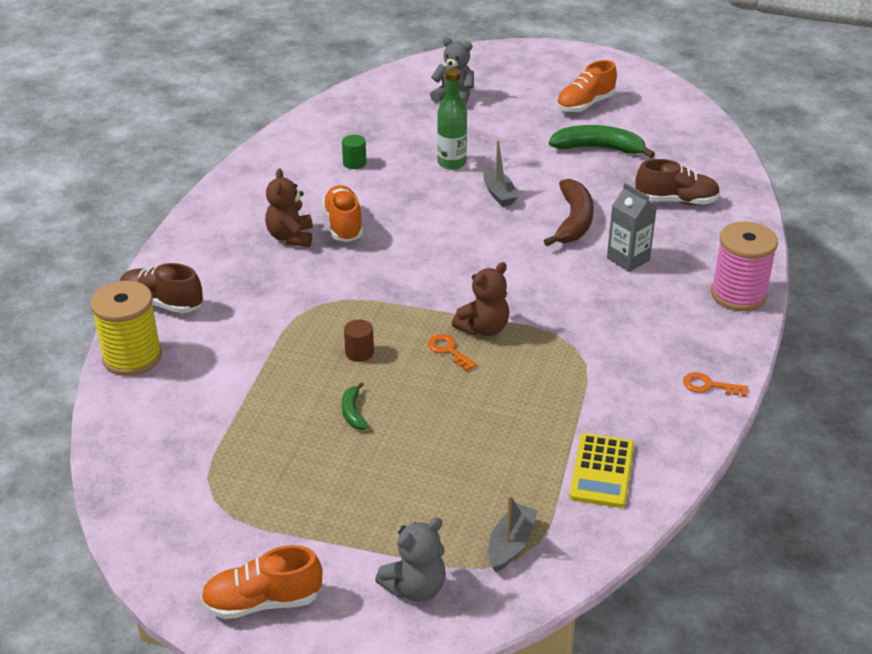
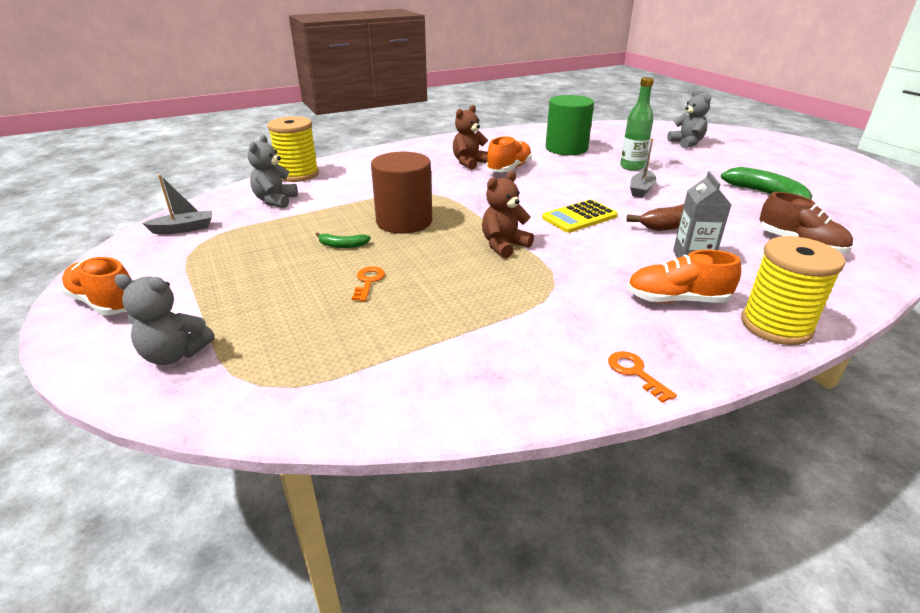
camera: 45 degrees right, 5 degrees down
brown shoe [120,263,203,313] -> none
green cylinder [342,135,366,169] -> green cylinder [546,95,594,155], size x2.35
green banana [342,382,369,430] -> green banana turned 120 degrees counterclockwise [315,232,371,248]
brown cylinder [344,319,374,362] -> brown cylinder [371,152,432,234], size x2.35
orange key [428,334,477,371] -> orange key moved to [352,266,385,301]
brown teddy bear [452,262,509,336] -> brown teddy bear turned 135 degrees clockwise [482,171,534,258]
grey boat [488,495,538,572] -> grey boat moved to [142,175,212,234]
orange shoe [556,60,617,113] -> orange shoe moved to [627,250,741,303]
yellow calculator [569,433,634,508] -> yellow calculator moved to [542,199,618,233]
pink spool [711,222,778,311] -> yellow spool [741,236,845,345]
none -> grey teddy bear [248,135,298,208]

